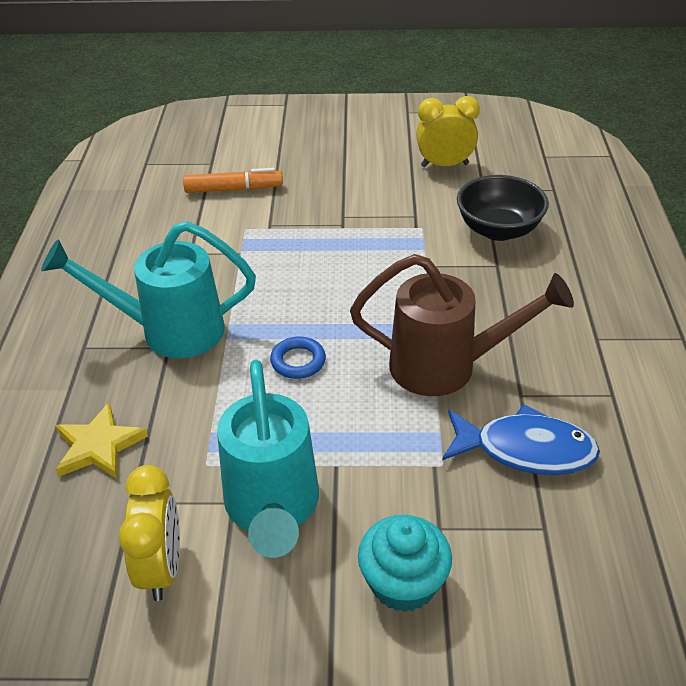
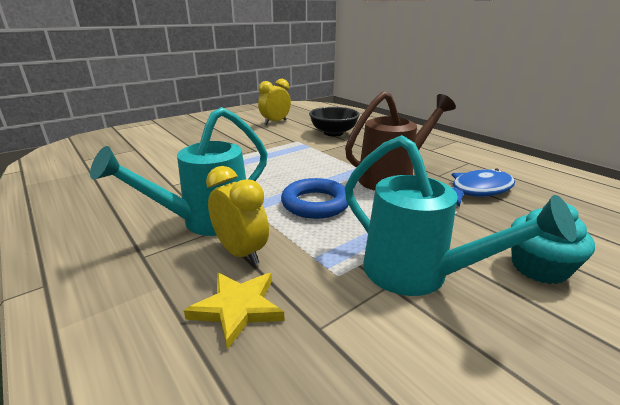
camera: 40 degrees left, 15 degrees down
yellow clock [118,465,180,601] -> yellow clock moved to [206,166,269,265]
orange marker [183,168,283,193] -> none
blue ring [270,337,326,379] -> blue ring [281,178,349,219], size x1.69

